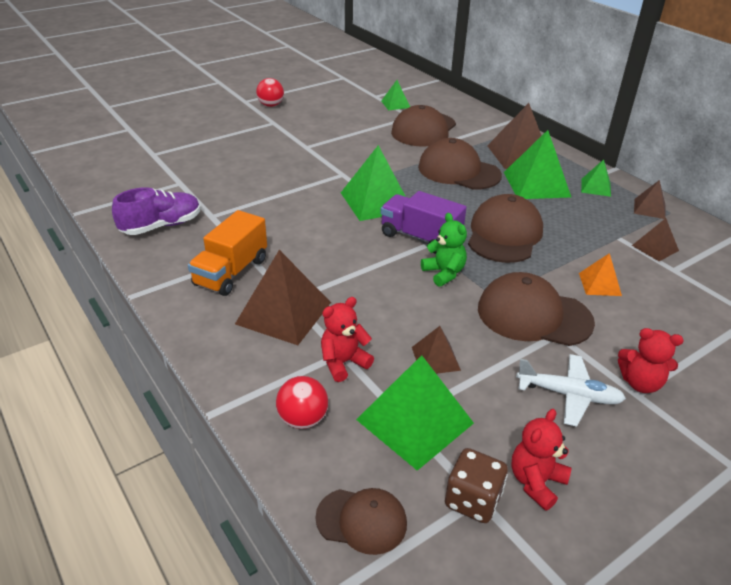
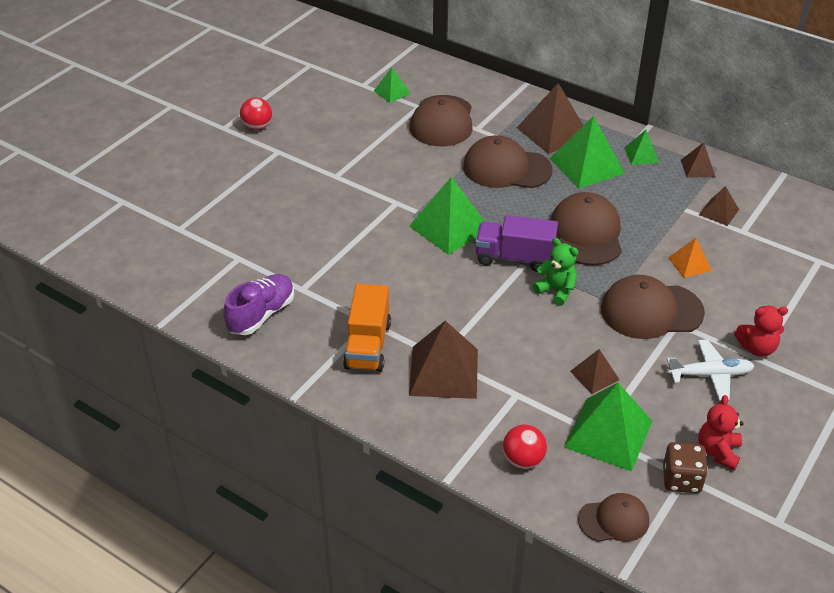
camera: 20 degrees left, 5 degrees up
red teddy bear [321,297,374,382] -> none

